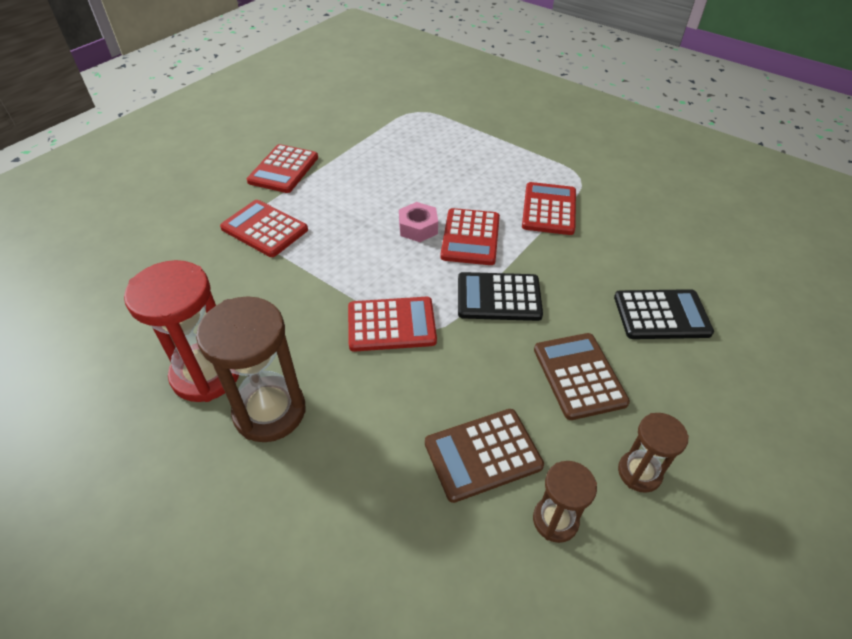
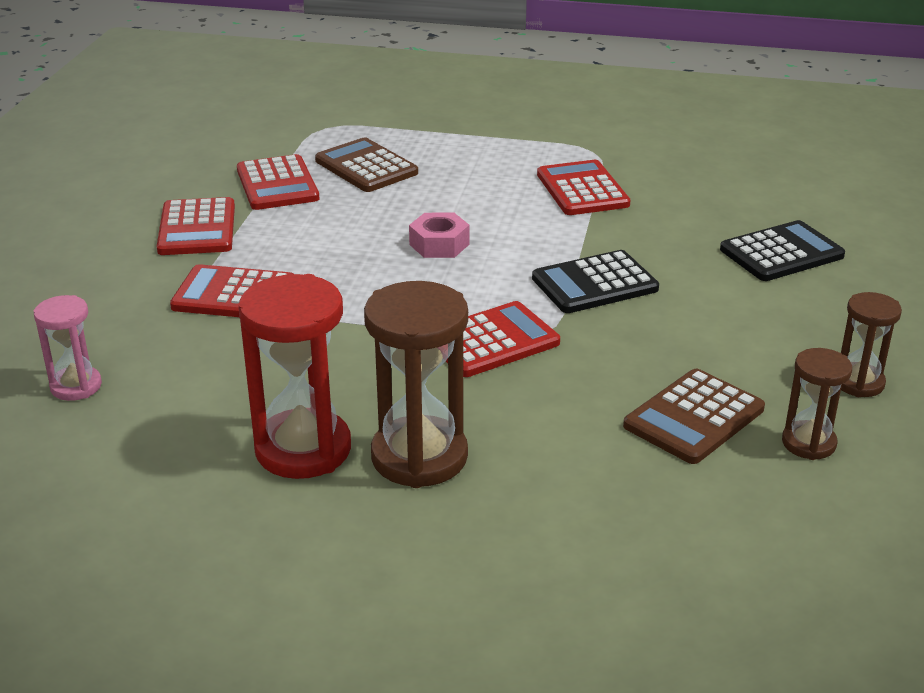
camera: 25 degrees left, 15 degrees down
red calculator [440,208,500,265] -> red calculator moved to [237,154,319,210]
brown calculator [534,333,630,420] -> brown calculator moved to [315,137,418,192]
none -> pink hourglass [34,295,102,401]

